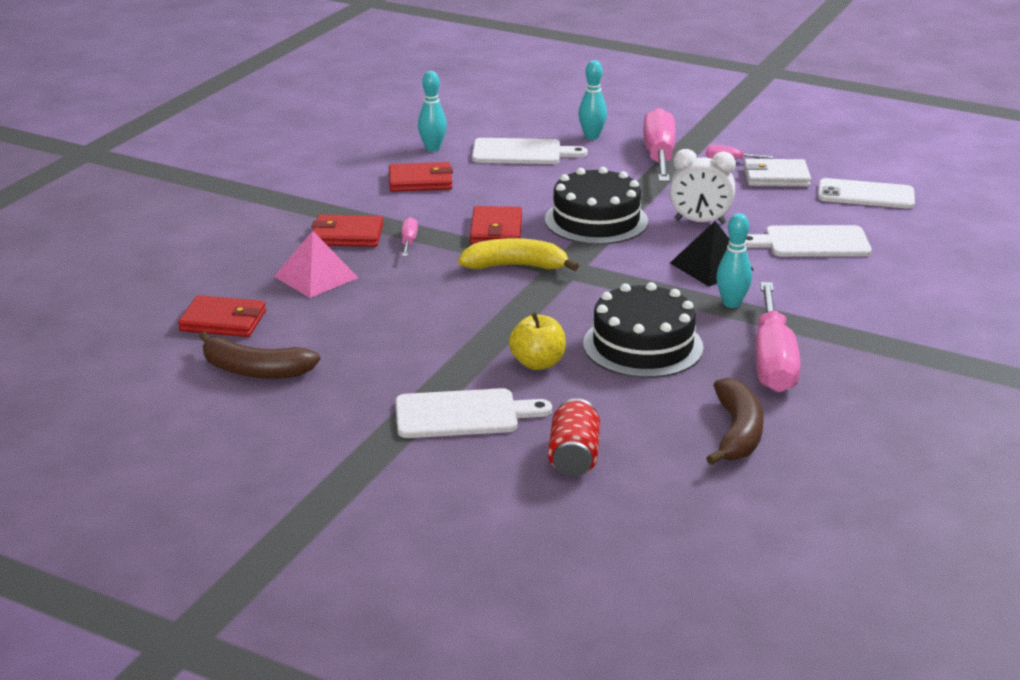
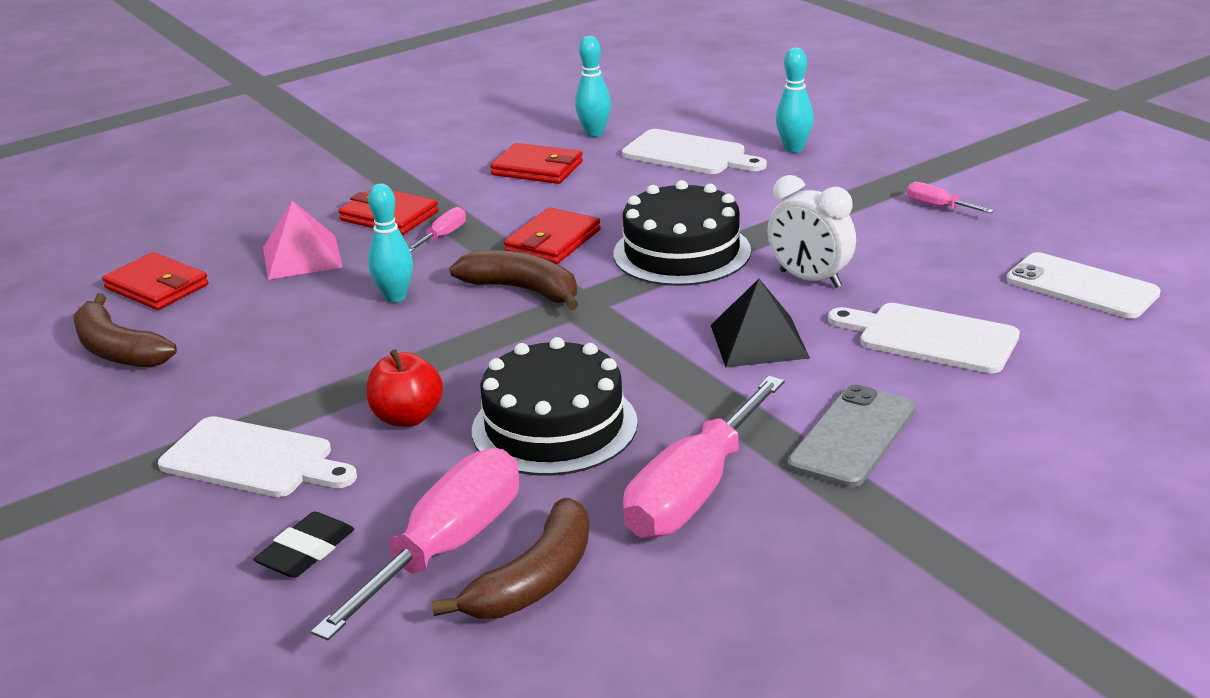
camera: 30 degrees right, 0 degrees up
yellow banana [458,238,579,271] -> brown banana [450,250,578,310]
yellow apple [509,312,566,370] -> red apple [367,349,443,427]
red can [548,398,600,476] -> black eraser [253,512,354,578]
pink screwdriver [643,108,676,182] -> pink screwdriver moved to [311,448,519,640]
turquoise bowling pin [716,213,752,308] -> turquoise bowling pin moved to [368,183,413,303]
white wallet [744,159,811,187] -> none
none -> grey phone [787,385,916,488]

